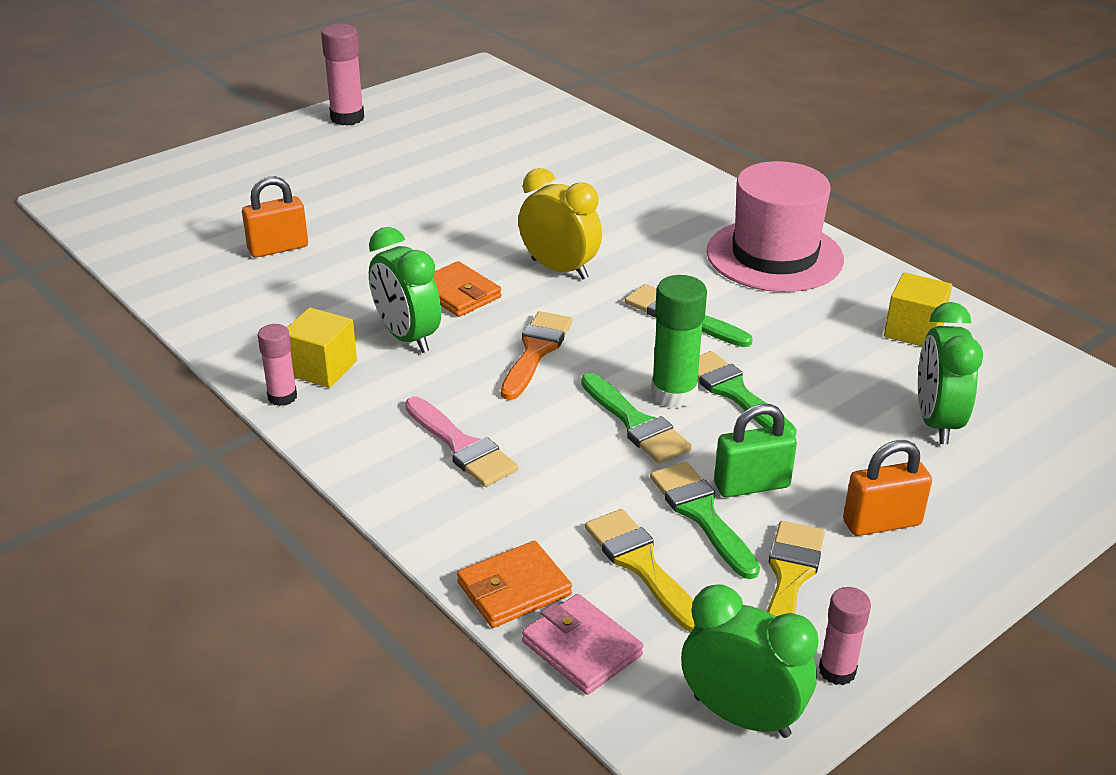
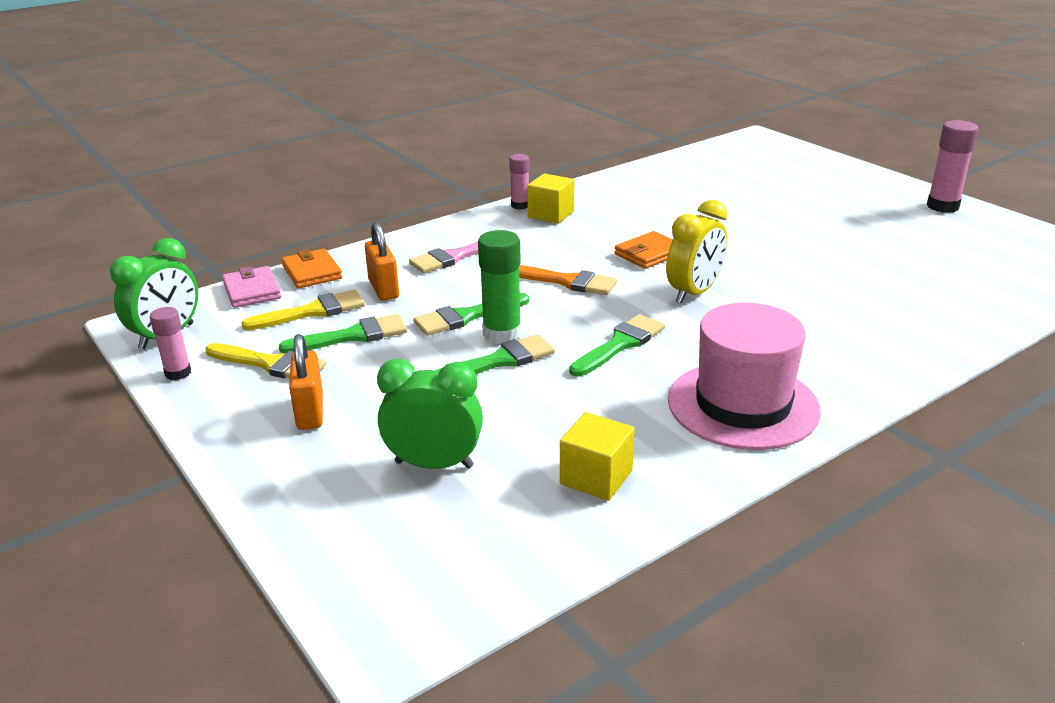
camera: 95 degrees right, 5 degrees down
orange padlock [242,176,308,258] -> orange padlock moved to [365,222,399,301]
green clock [369,227,441,353] -> none
pink wallet [522,594,643,695] -> pink wallet turned 75 degrees counterclockwise [222,266,281,308]
green padlock [714,404,797,497] -> none

